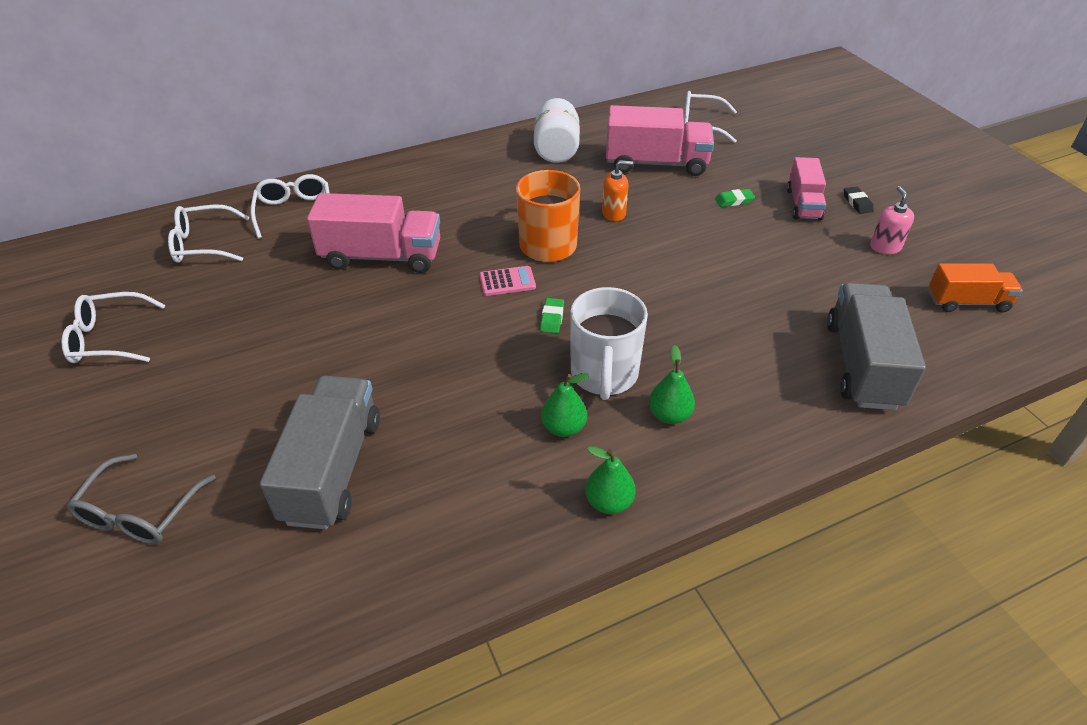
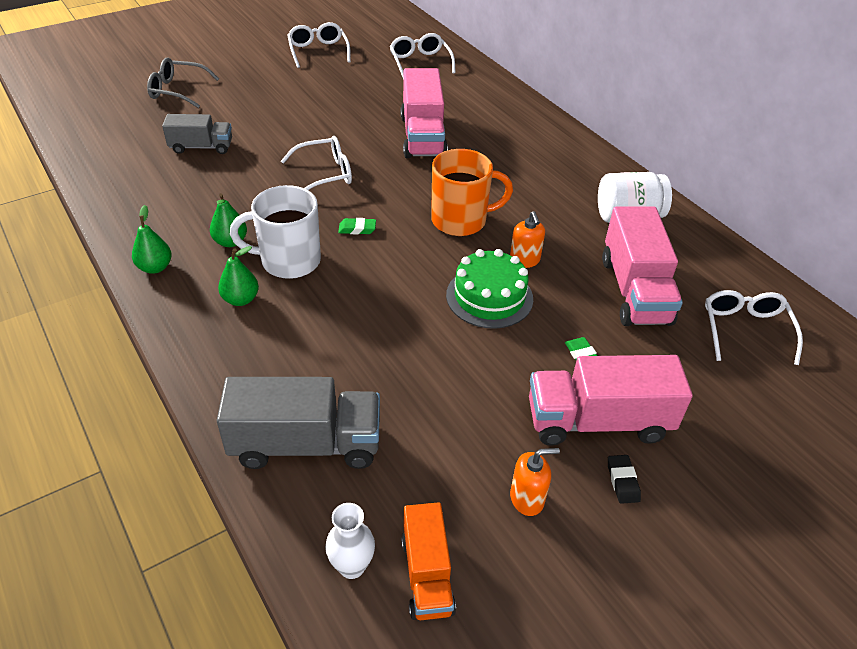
camera: 80 degrees right, 0 degrees up
white glasses [251,174,330,239] -> white glasses moved to [281,136,352,190]
grey truck [260,376,380,530] -> grey truck [162,114,232,154], size x0.61
pink calculator [479,266,536,296] -> none
pink truck [787,157,826,221] -> pink truck [529,355,693,446], size x1.64
black eraser [844,186,874,214] -> black eraser turned 75 degrees counterclockwise [608,455,641,504]
pink soap dispenser [870,186,914,254] -> orange soap dispenser [510,448,560,516]
none -> white vase [325,503,375,579]
none -> green cake [446,249,533,329]

